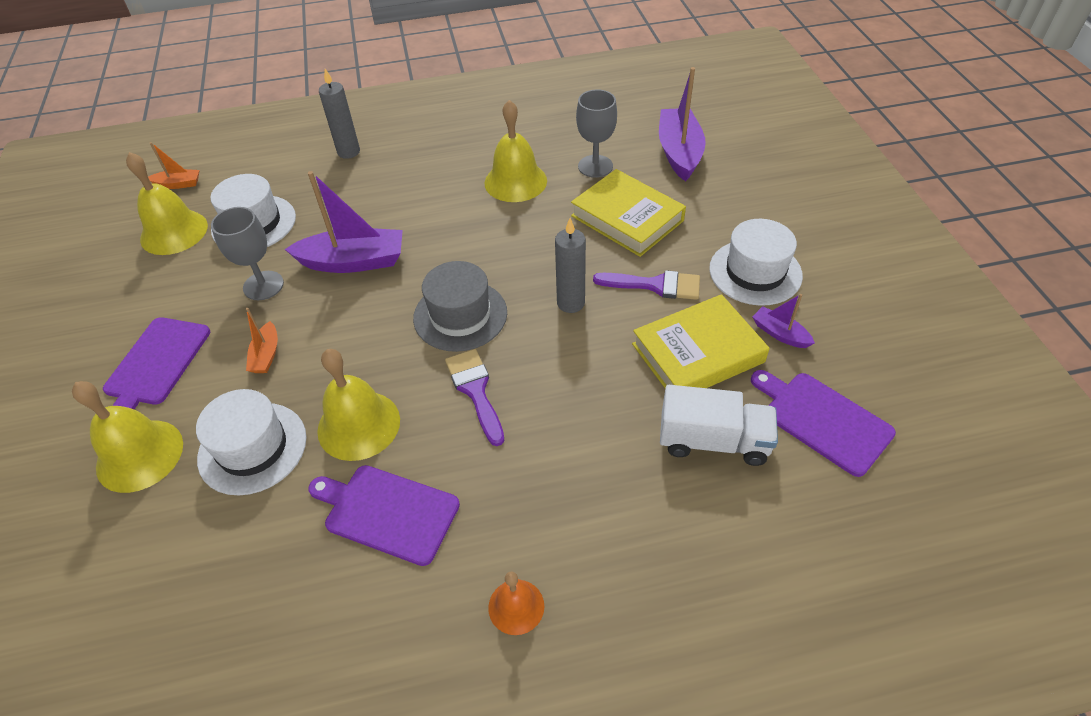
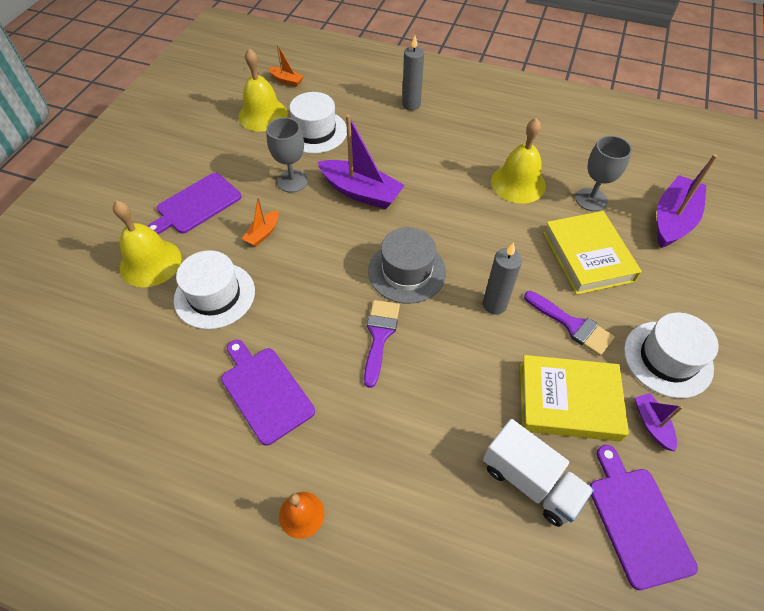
camera: 30 degrees right, 5 degrees up
yellow bell [317,349,400,461] -> none

